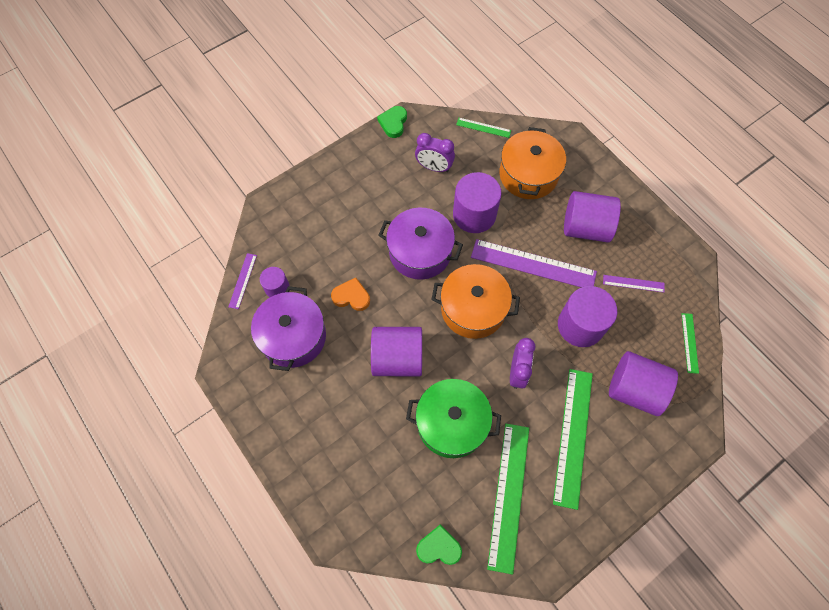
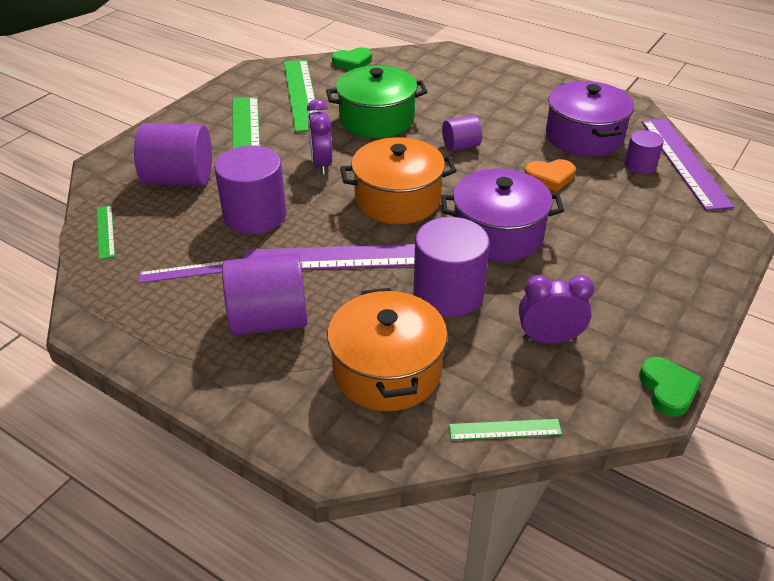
camera: 160 degrees right, 25 degrees down
purple ruler [228,253,257,309] -> purple ruler [642,119,734,211], size x2.07
purple cylinder [371,327,422,376] -> purple cylinder [442,115,482,151], size x0.54

